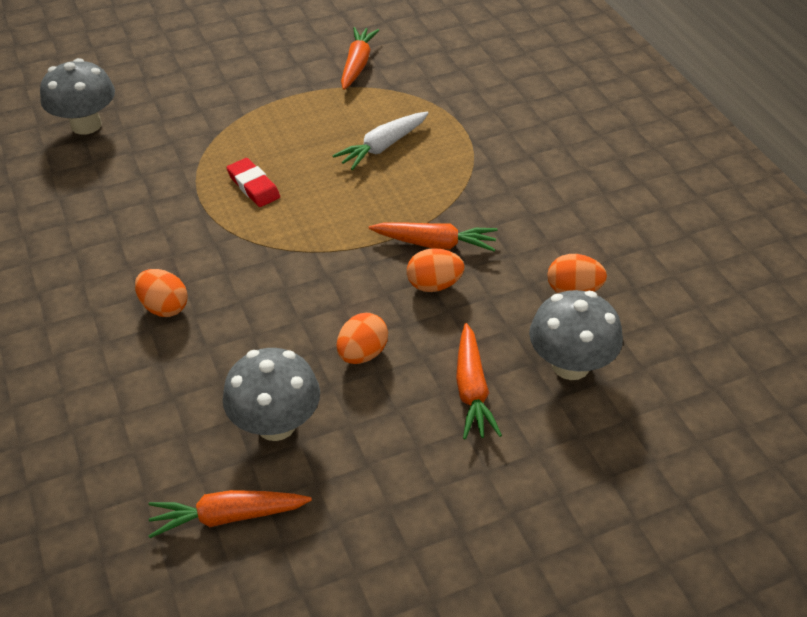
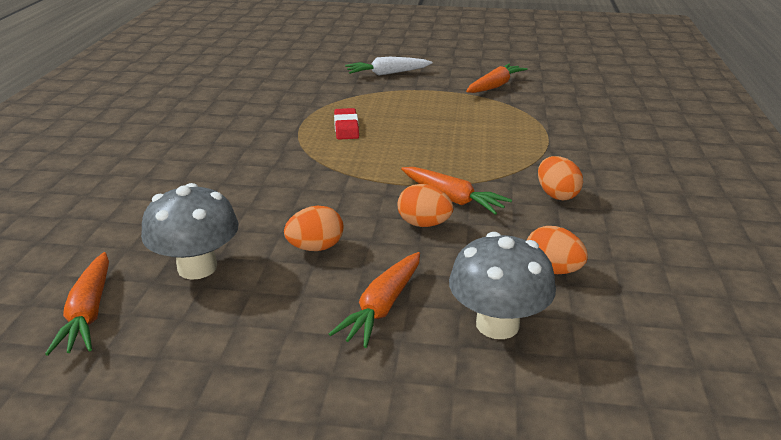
camera: 30 degrees right, 15 degrees down
grey mushroom [40,58,115,135] -> none
orange egg [135,269,187,317] -> orange egg moved to [538,156,583,200]
orange carrot [149,490,312,538] -> orange carrot turned 120 degrees counterclockwise [45,252,109,356]
white carrot [333,112,429,170] -> white carrot moved to [345,57,432,76]

